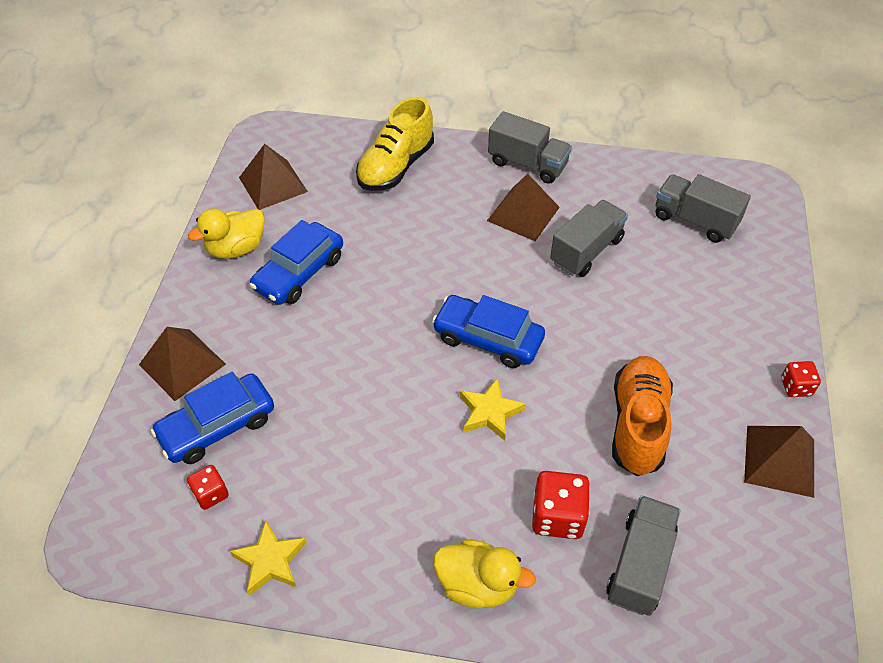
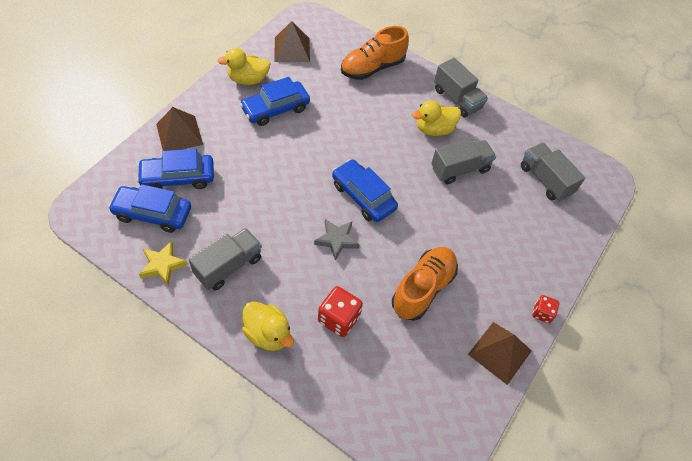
camera: 20 degrees right, 5 degrees up
red dice [187,465,229,510] -> blue car [108,184,191,233]
yellow shoe [356,97,434,191] -> orange shoe [341,26,409,80]
yellow star [460,378,526,441] -> grey star [314,219,360,261]
brown pyramid [487,174,560,241] -> yellow duck [412,100,461,136]
grey truck [606,495,680,616] -> grey truck moved to [189,228,262,291]

